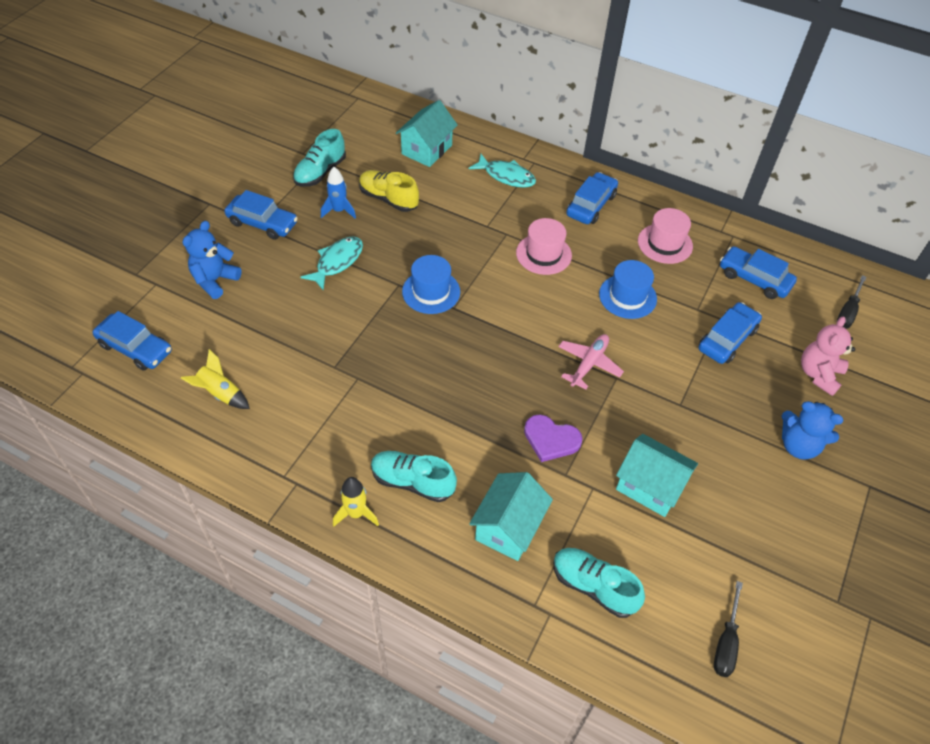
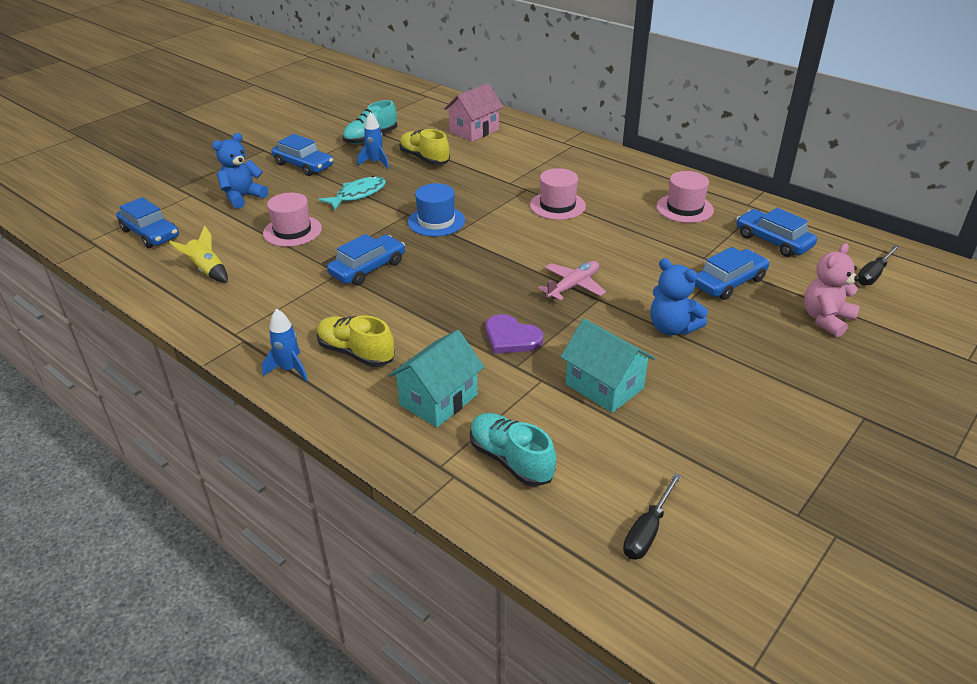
camera: 15 degrees right, 15 degrees down
yellow rocket [333,477,379,527] -> blue rocket [262,309,308,382]
turquoise shoe [371,451,457,502] -> yellow shoe [317,316,395,367]
turquoise house [396,100,458,167] -> pink house [444,83,503,142]
turquoise fish [468,154,536,188] -> none
blue car [566,172,618,224] -> blue car moved to [327,234,405,286]
blue hat [599,260,657,319] -> none
blue teddy bear [782,401,843,460] -> blue teddy bear moved to [650,258,708,335]
none -> pink hat [263,193,322,247]

